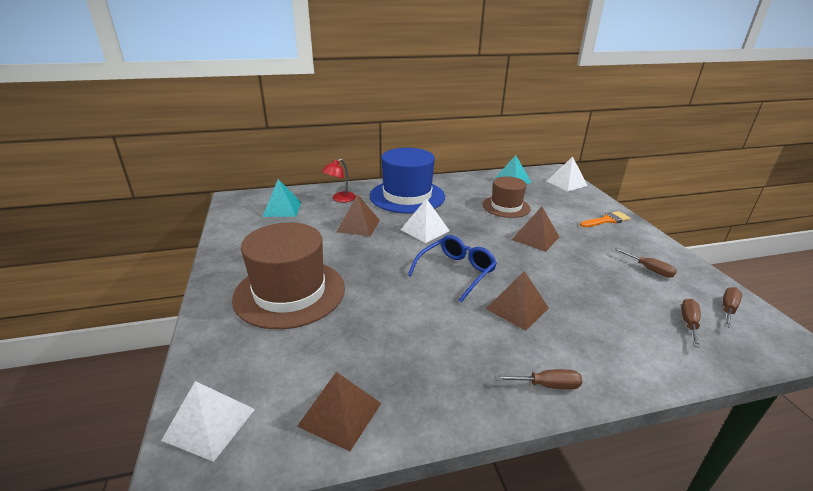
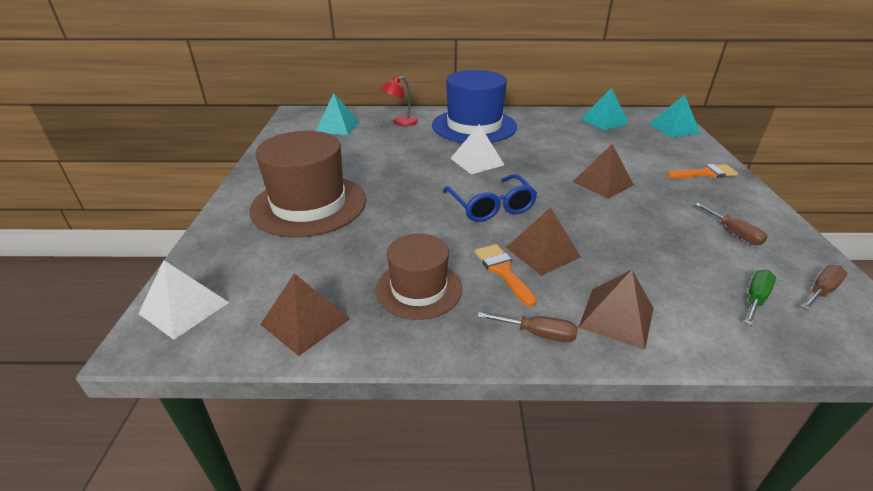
camera: 15 degrees right, 5 degrees up
brown pyramid [337,194,380,236] -> brown pyramid moved to [578,269,654,350]
blue glasses [408,235,497,302] -> blue glasses turned 105 degrees clockwise [443,174,537,222]
brown hat [483,177,531,218] -> brown hat moved to [375,233,462,320]
white pyramid [547,157,588,191] -> turquoise pyramid [649,94,700,137]
brown screwdriver [681,299,701,348] -> green screwdriver [745,270,776,326]
none -> orange brush [475,244,536,307]

